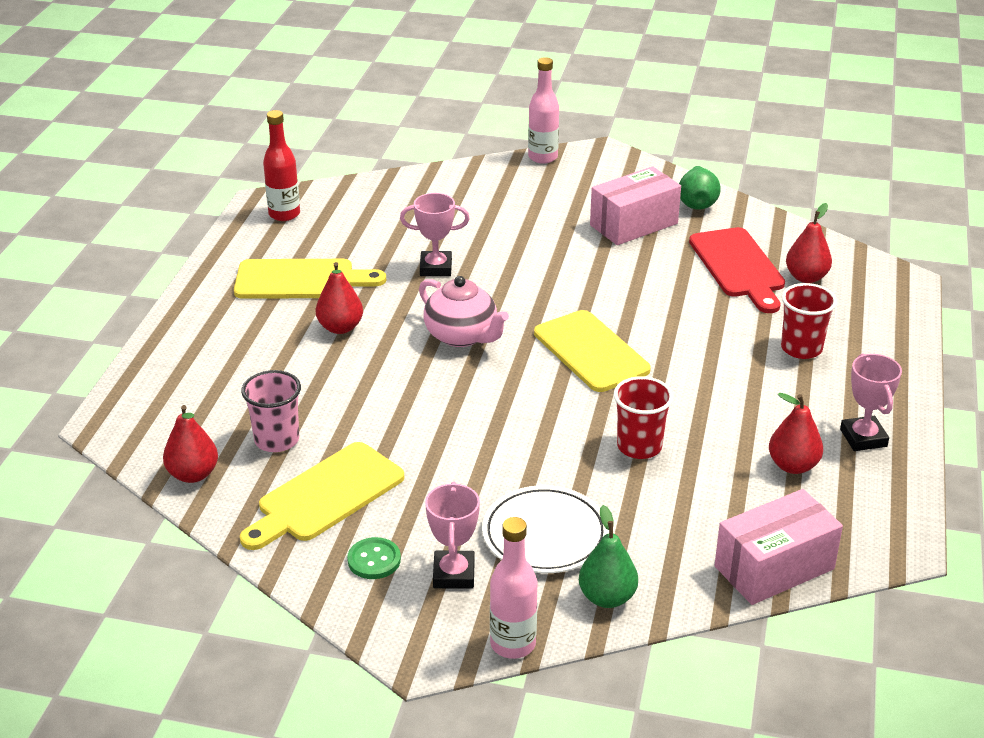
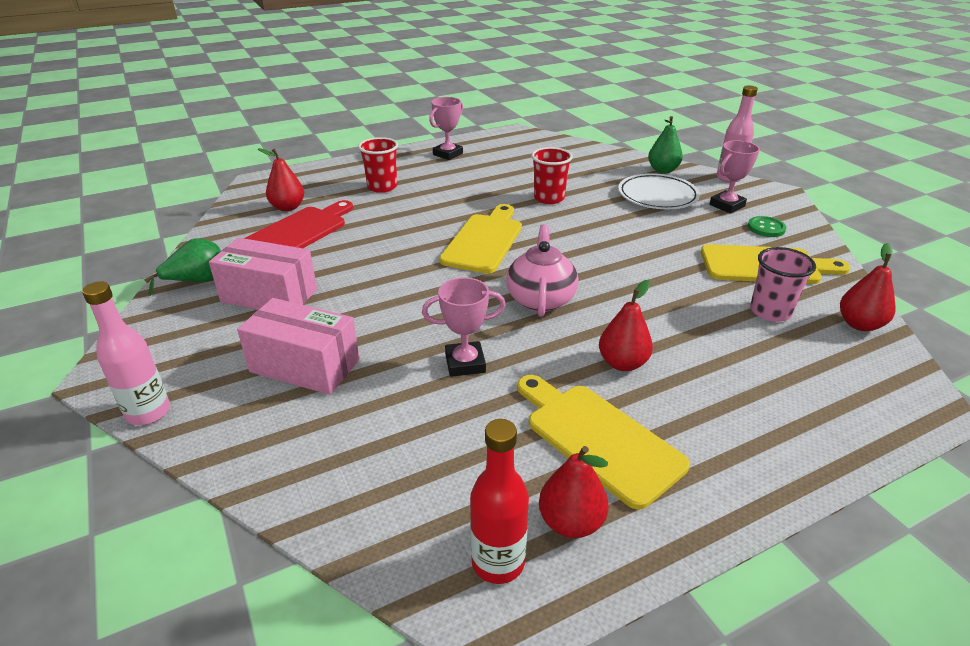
camera: 130 degrees left, 0 degrees up
pink trophy [400,193,470,276] -> pink trophy turned 60 degrees counterclockwise [422,277,506,377]
pink box [714,489,843,605] -> pink box moved to [237,298,360,395]
red pear [769,393,823,474] -> red pear moved to [539,446,609,538]

